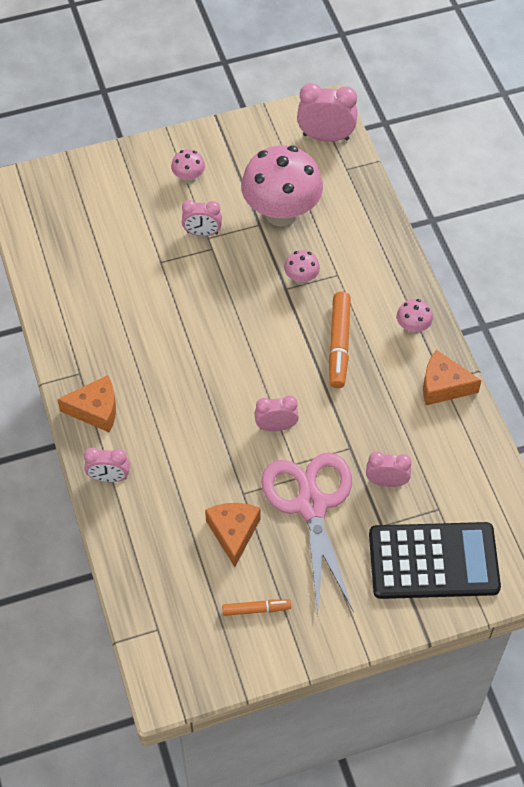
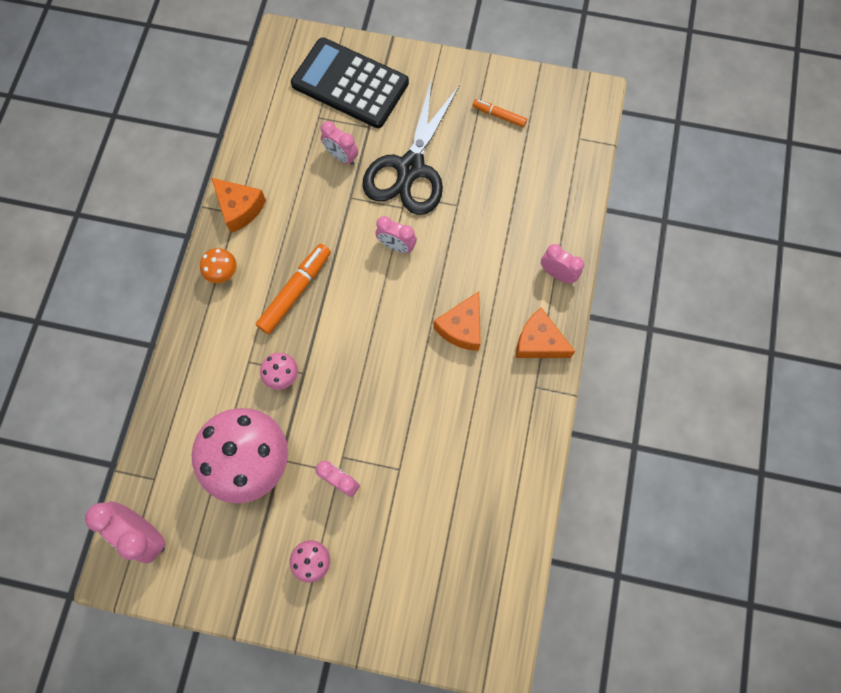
camera: 150 degrees left, 15 degrees up
orange cheese [205,503,261,567] -> orange cheese moved to [433,291,481,351]
pink scissors [261,452,354,614] -> black scissors [363,78,460,215]
pink mushroom [397,299,433,334] -> orange mushroom [200,248,236,283]

